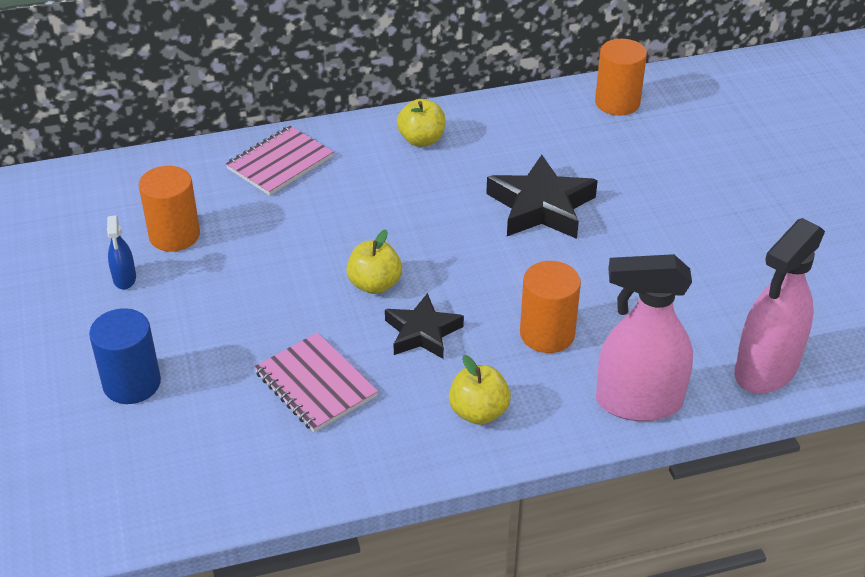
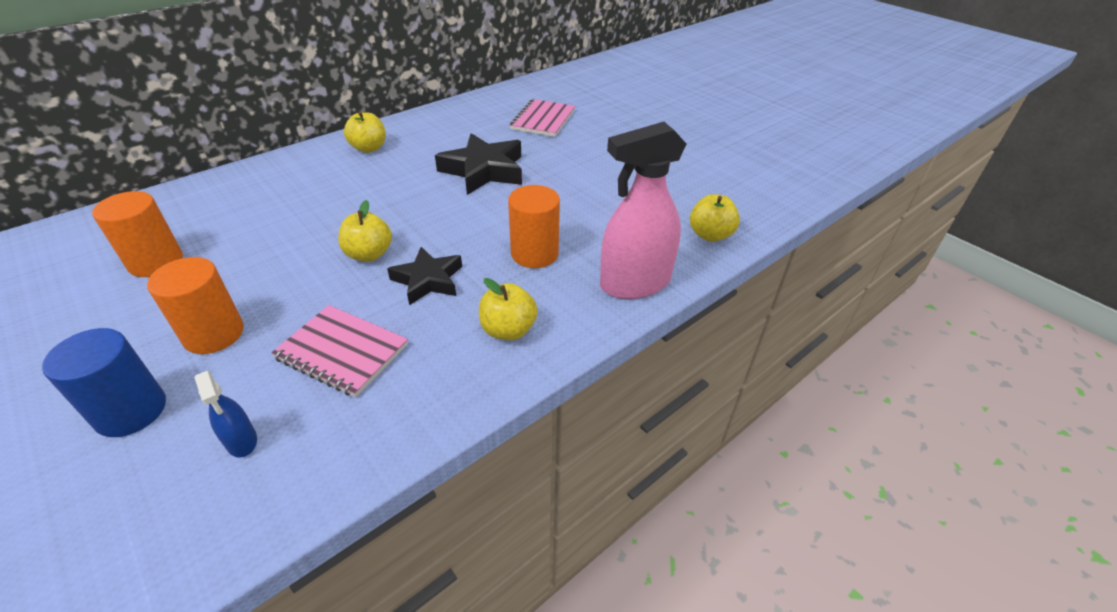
camera: 25 degrees left, 0 degrees up
blue spray bottle [107,215,136,289] -> blue spray bottle moved to [195,371,257,458]
pink notebook [226,126,334,196] -> pink notebook moved to [510,99,575,137]
orange cylinder [595,39,647,116] -> orange cylinder moved to [147,257,244,354]
pink spray bottle [734,218,825,394] -> yellow apple [690,194,740,242]

